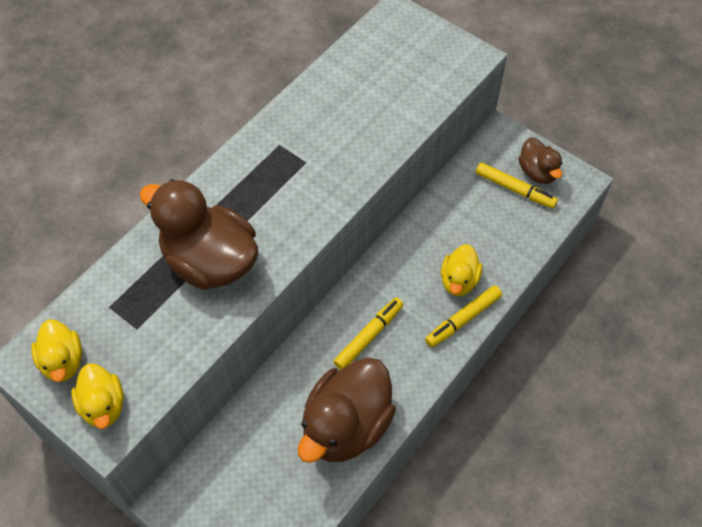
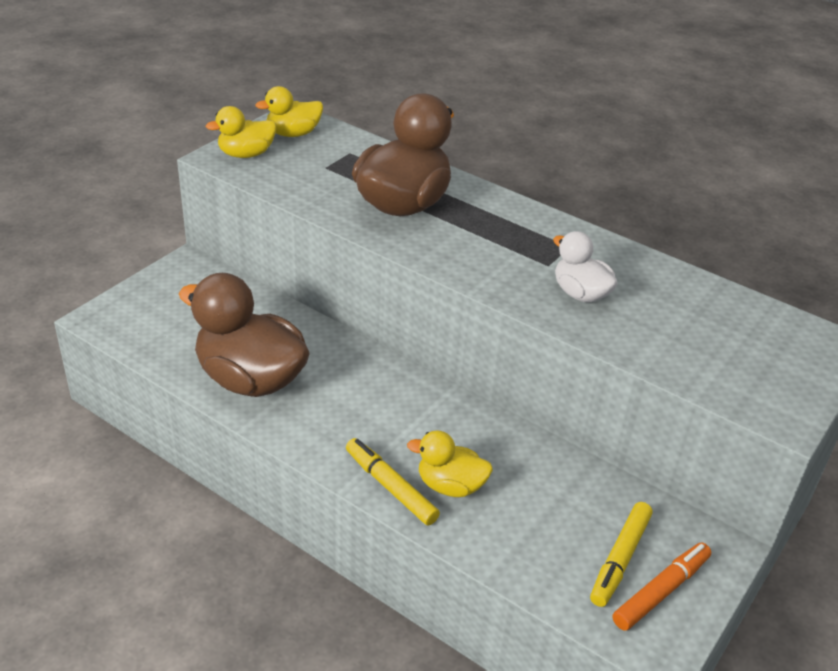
camera: 85 degrees right, 20 degrees down
yellow marker [333,297,403,370] -> none
brown duck [518,138,562,184] -> orange marker [612,542,711,631]
none -> white duck [553,231,618,303]

